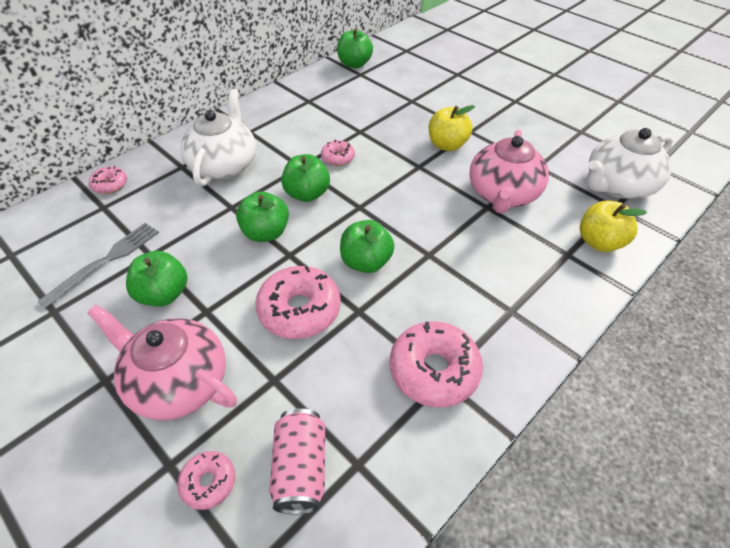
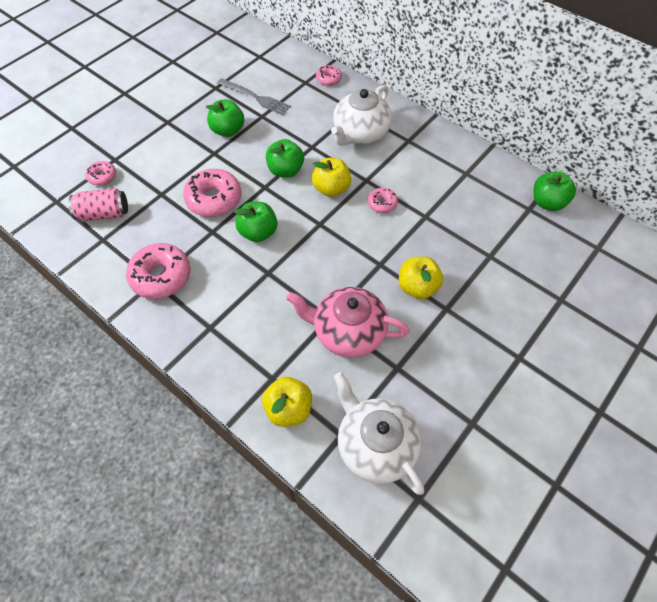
camera: 85 degrees right, 10 degrees up
pink teapot [87,305,237,420] -> none
white teapot [180,89,256,187] -> white teapot turned 120 degrees clockwise [331,85,392,146]
green apple [281,154,330,202] -> yellow apple [312,158,351,197]

